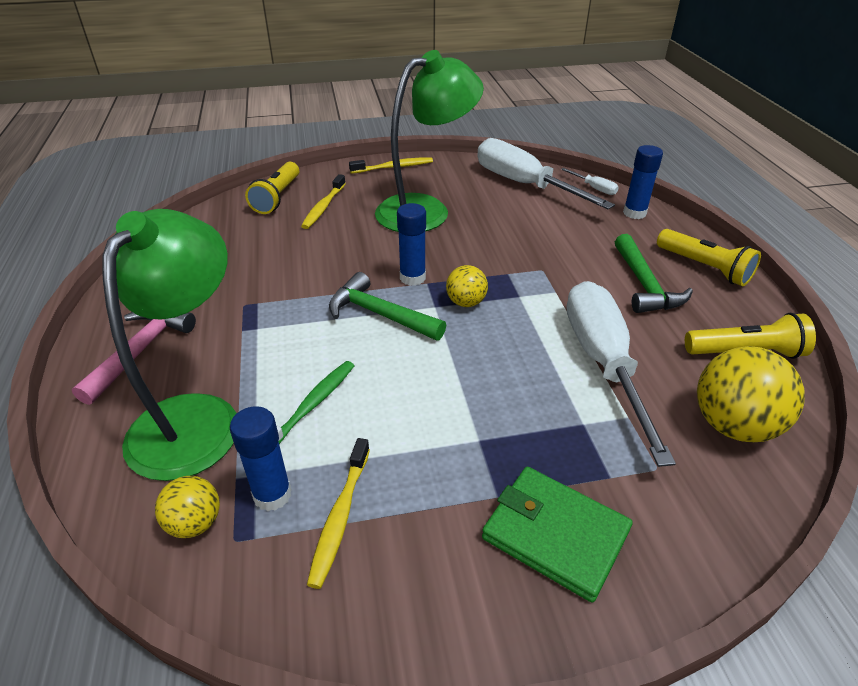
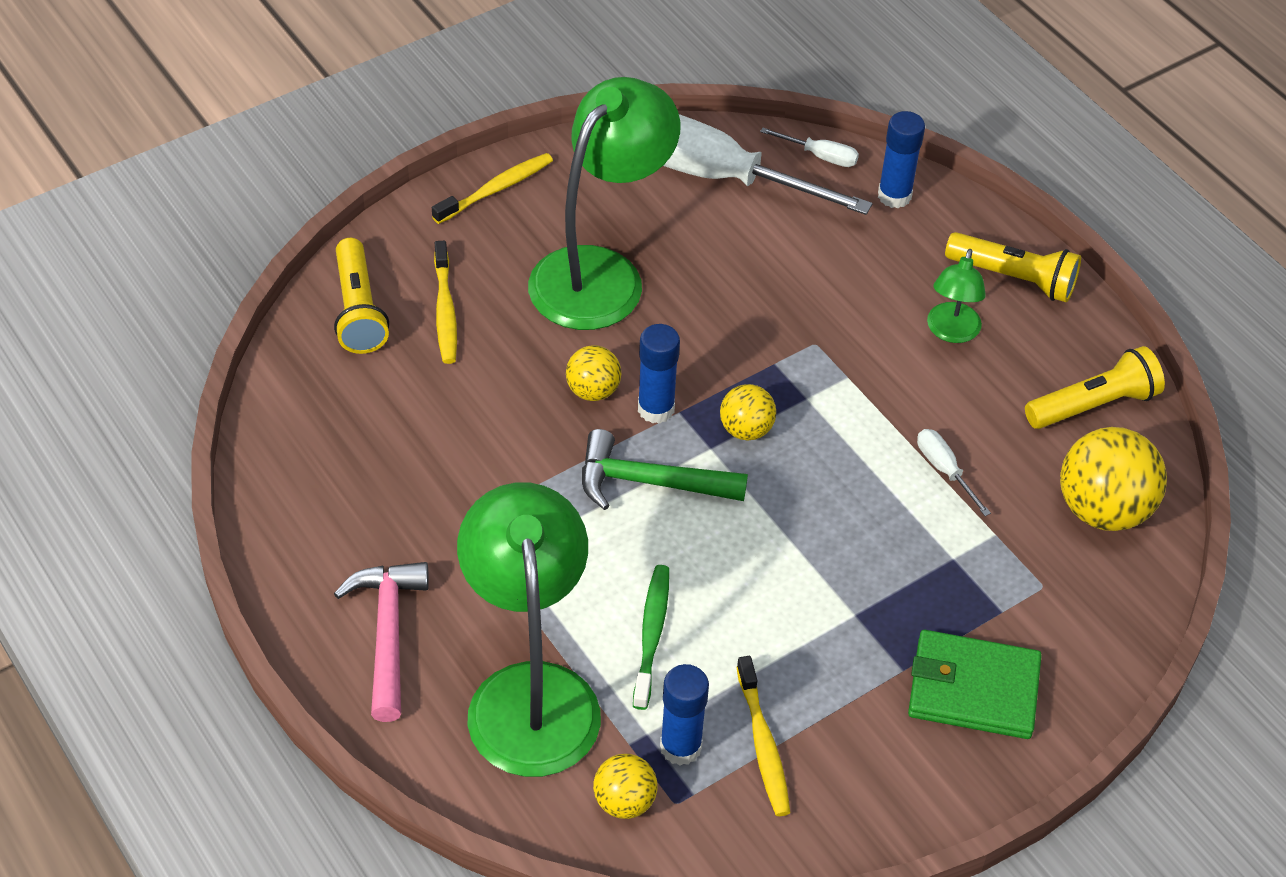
camera: 25 degrees left, 10 degrees up
white screwdriver [567,281,676,467] -> white screwdriver [917,429,991,516], size x0.40
green hammer [615,234,693,313] -> green lamp [927,249,986,343]
none -> yellow ball [566,345,621,401]

